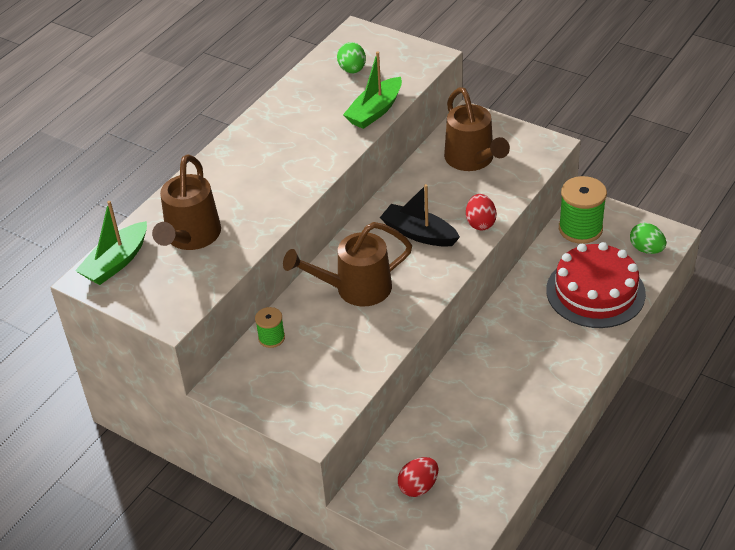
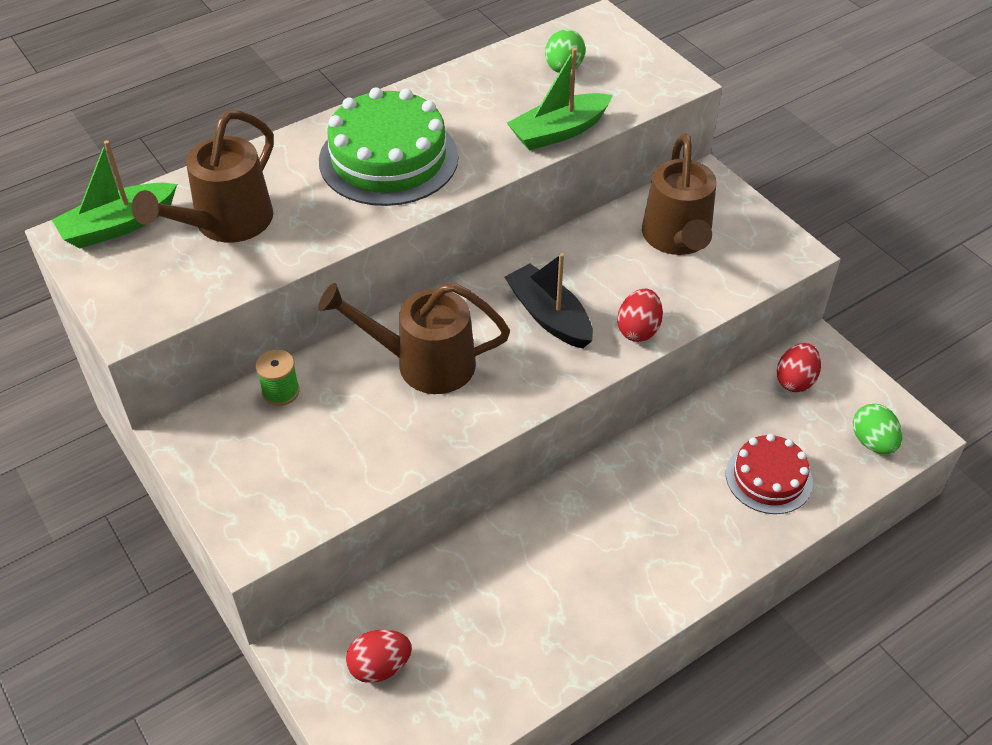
camera: 20 degrees right, 5 degrees up
red cake [546,242,646,328] -> red cake [726,434,813,514], size x0.60
green spool [559,176,607,244] -> red egg [776,343,821,392]
none -> green cake [319,88,458,206]

